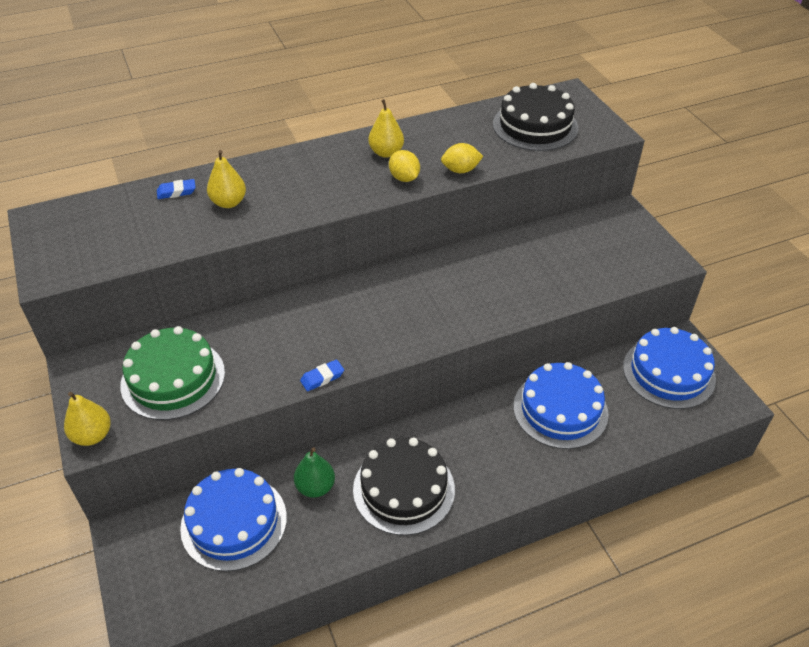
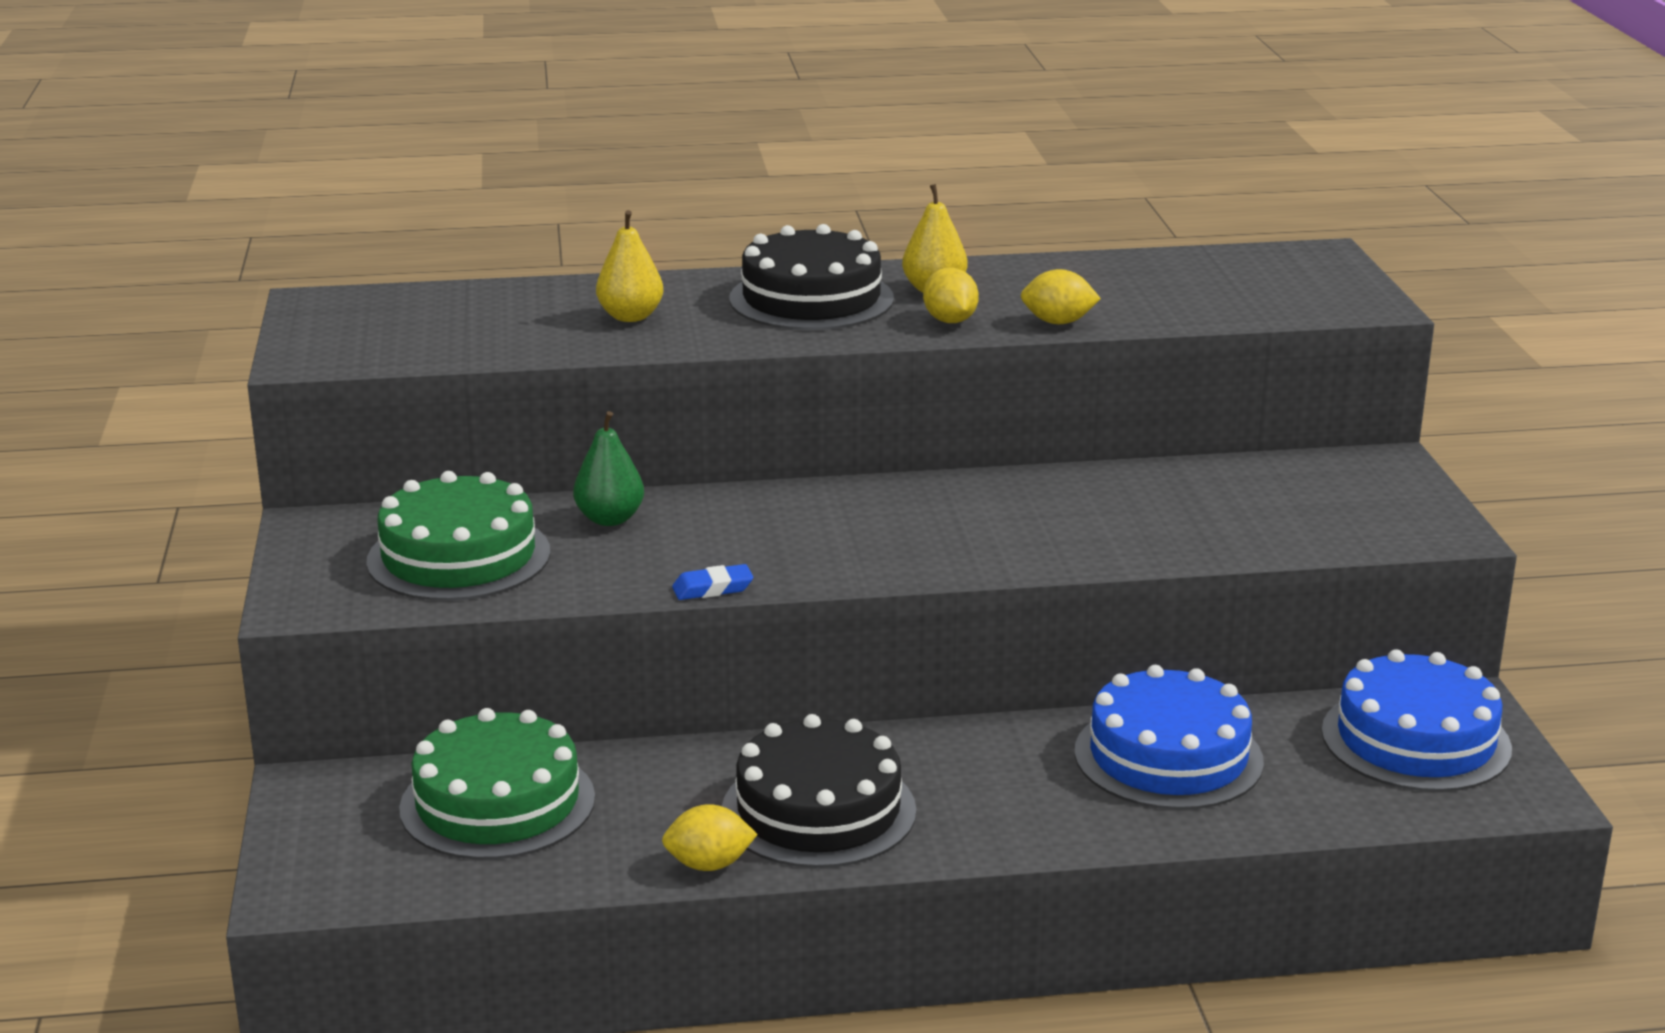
camera: 15 degrees right, 20 degrees down
yellow pear [64,392,111,446] -> none
blue eraser [157,179,196,199] -> none
blue cake [180,468,287,572] -> green cake [399,708,595,860]
green pear [294,447,335,498] -> green pear moved to [573,411,644,526]
black cake [493,83,578,151] -> black cake moved to [729,224,894,330]
none -> yellow lemon [662,804,758,871]

